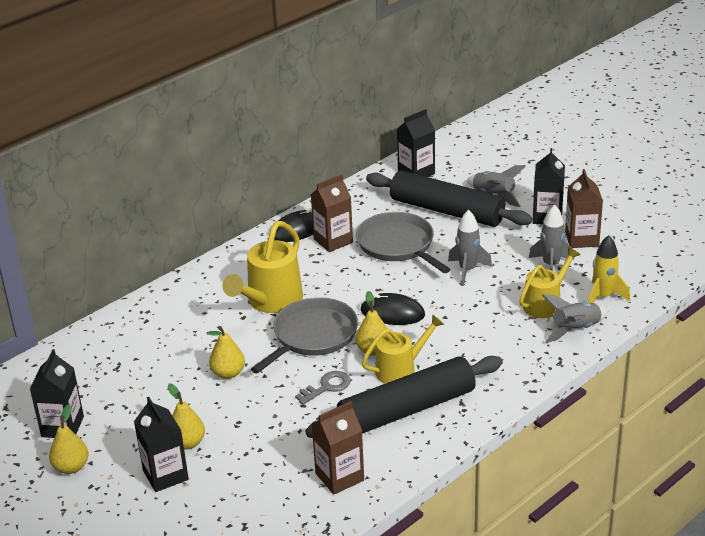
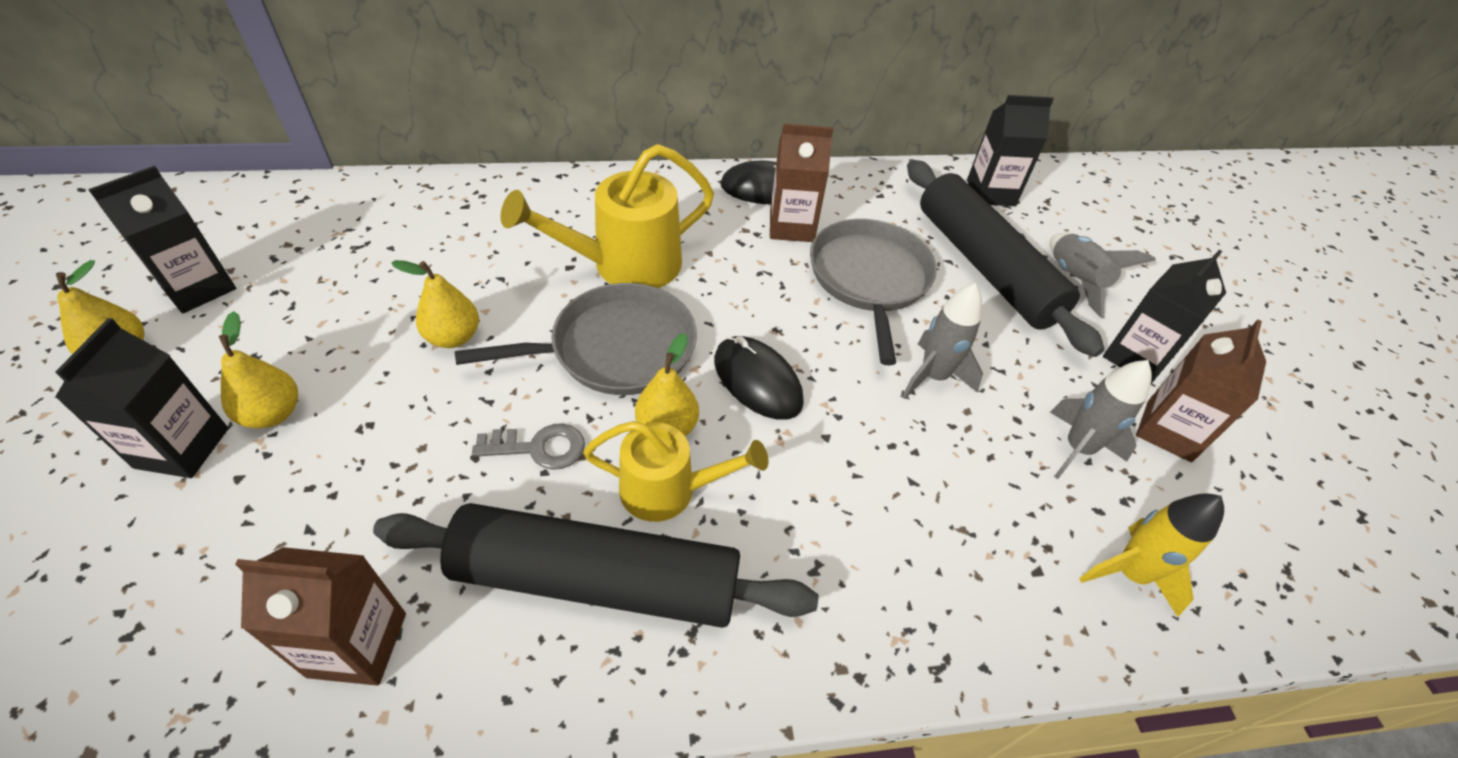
camera: 30 degrees right, 15 degrees up
yellow watering can [519,247,580,318] -> none
grey rocket [542,294,608,343] -> none

